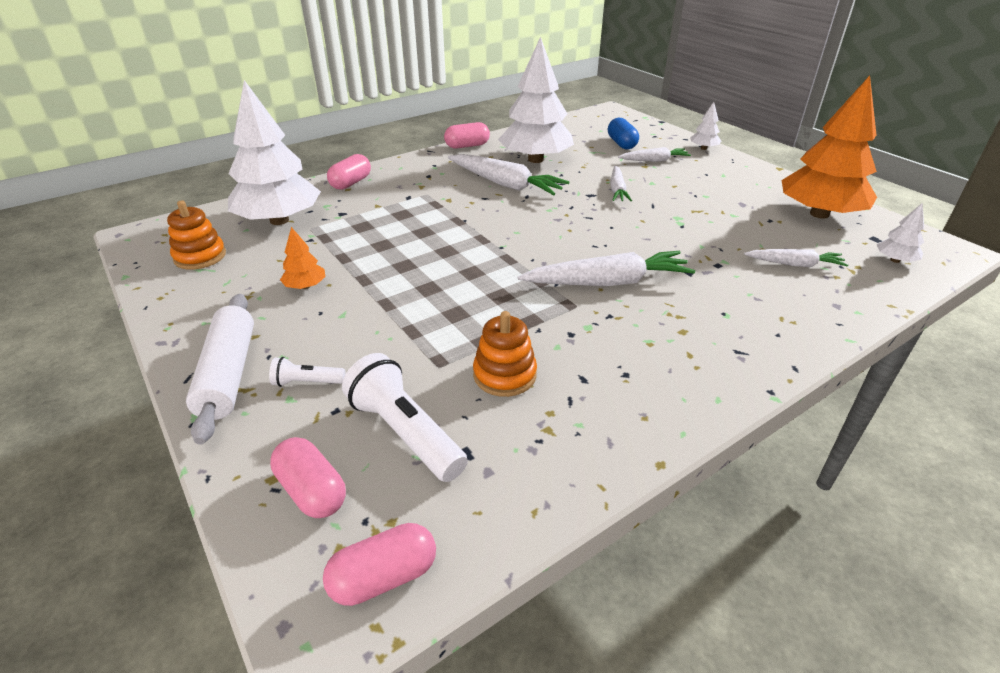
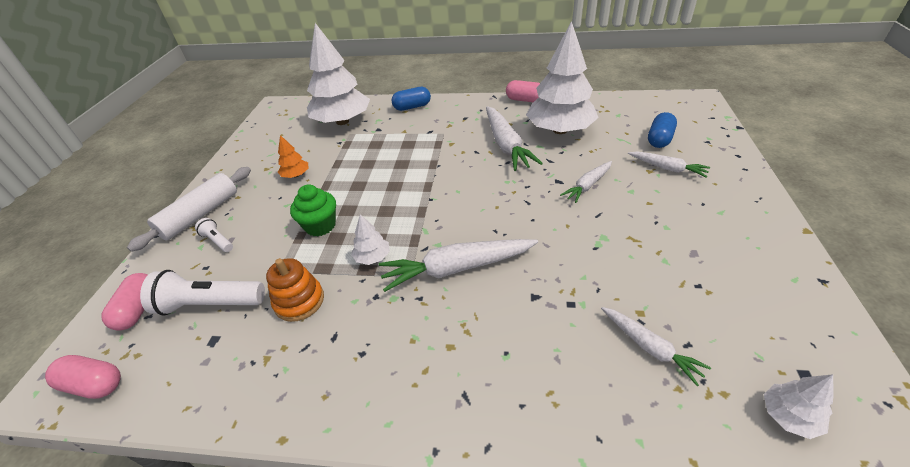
camera: 45 degrees right, 5 degrees up
orange stacking toy [167,201,226,270] -> none
pink capsule [327,154,371,190] -> blue capsule [391,87,431,111]
white flashlight [342,353,468,482] -> white flashlight turned 90 degrees counterclockwise [140,270,265,316]
white carrot [518,251,695,286] -> white carrot turned 135 degrees clockwise [379,239,538,292]
white tree [690,102,721,150] -> white tree moved to [351,214,390,265]
orange tree [782,75,877,219] -> none
none -> green cupcake [290,184,336,237]

